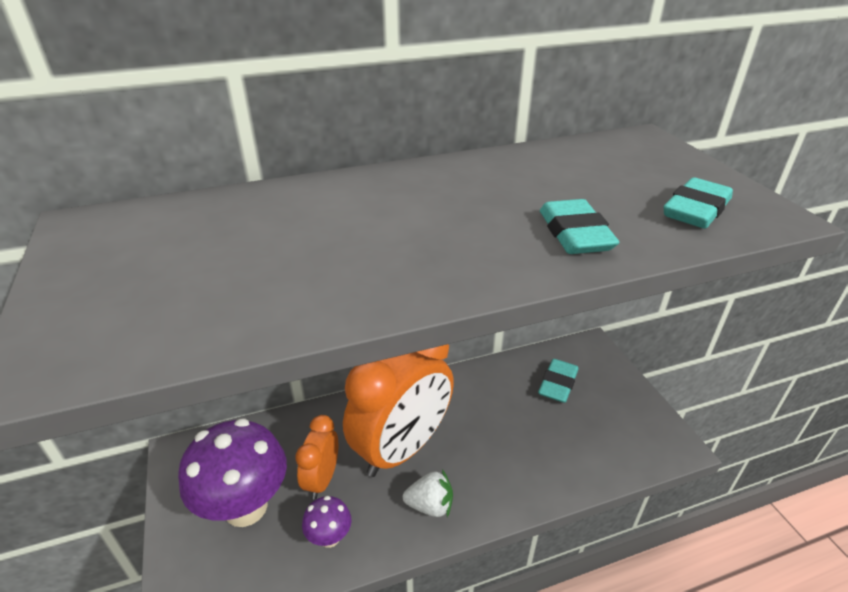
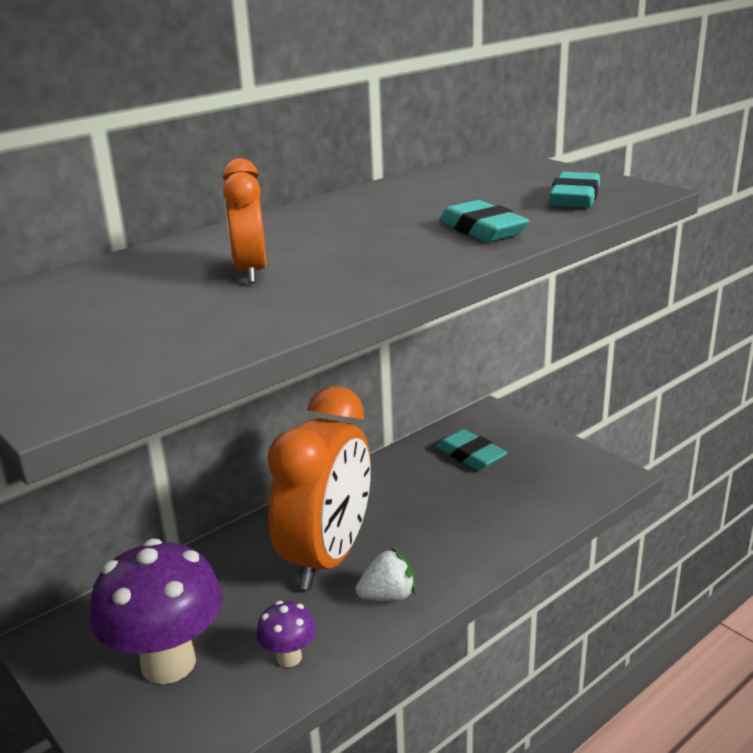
camera: 20 degrees left, 10 degrees down
orange clock [295,415,338,500] -> orange clock moved to [223,158,266,283]
turquoise eraser [538,359,579,403] -> turquoise eraser turned 45 degrees counterclockwise [436,429,507,470]

